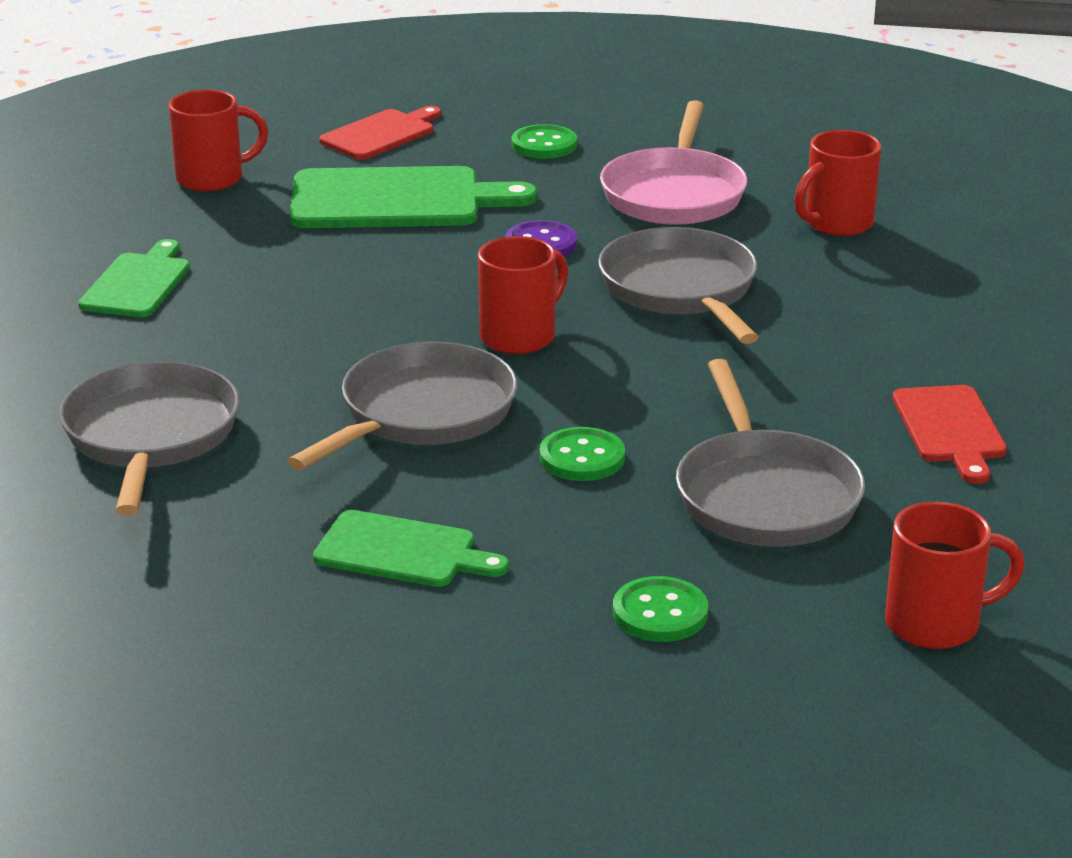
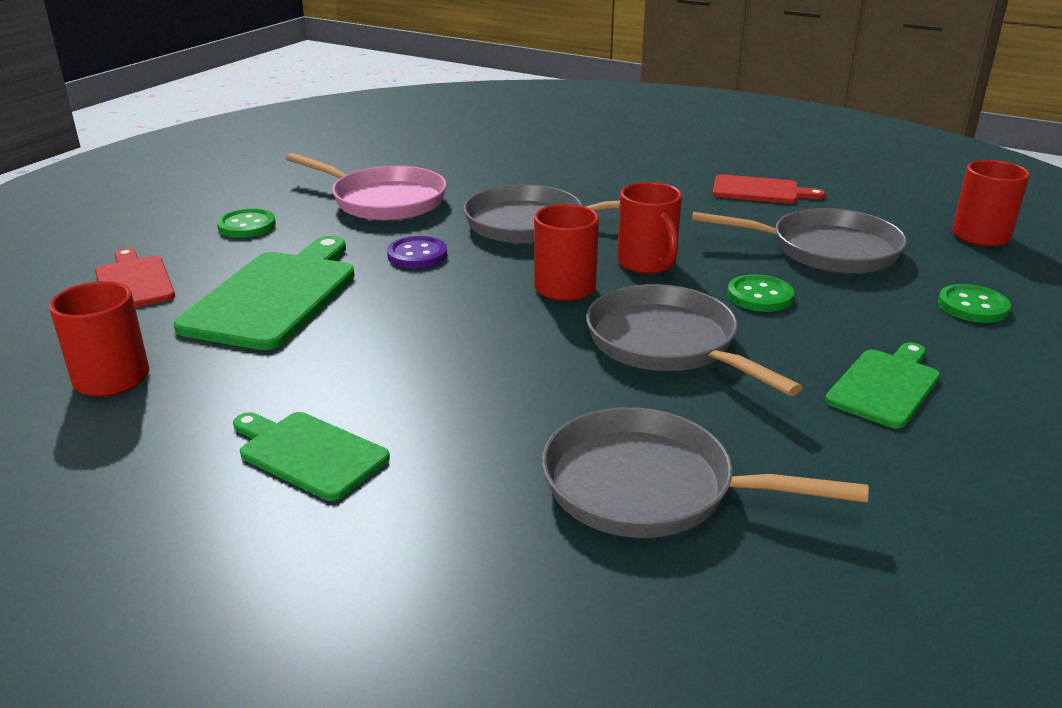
camera: 70 degrees left, 0 degrees up
red mug [794,130,881,236] -> red mug moved to [617,182,682,274]

